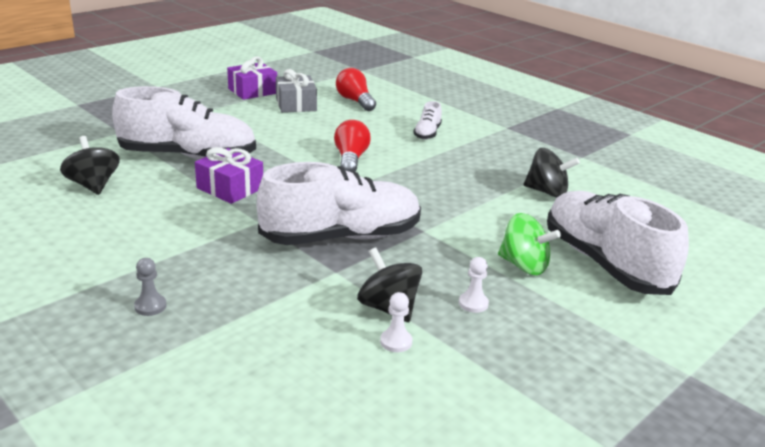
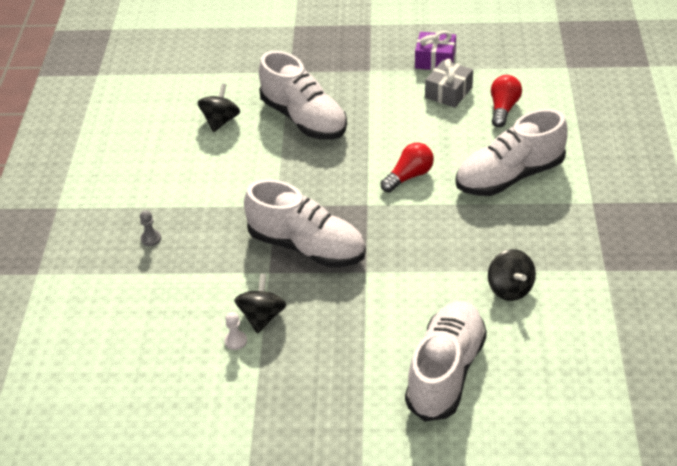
camera: 50 degrees right, 15 degrees up
purple gift [195,147,263,204] -> none
white shoe [413,101,442,140] -> white shoe [456,109,568,196], size x2.28
white pawn [459,257,489,313] -> none
green spinning top [498,213,561,275] -> none

